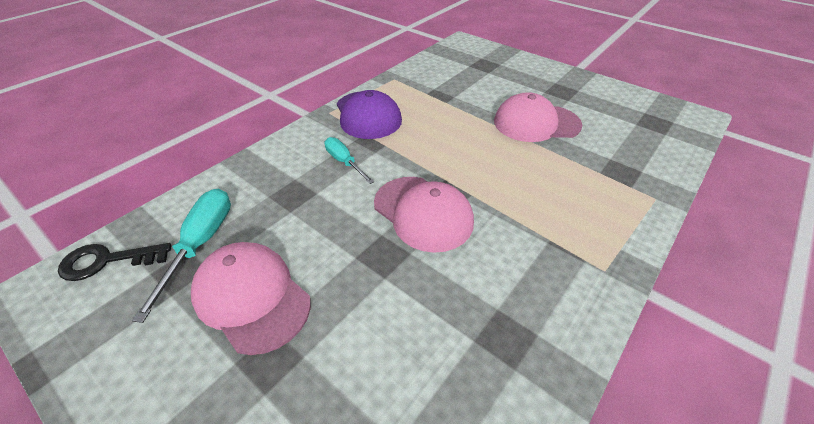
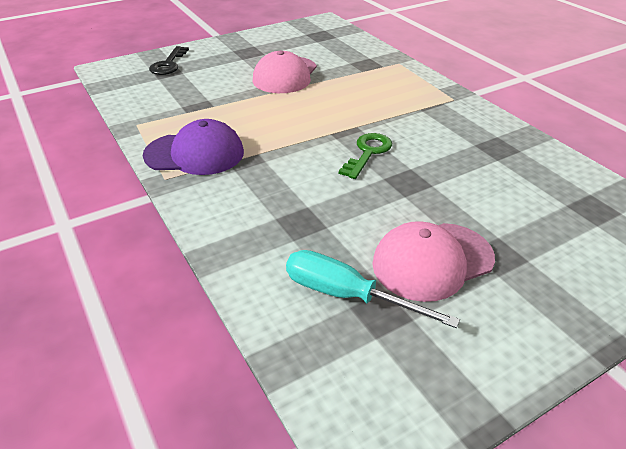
camera: 70 degrees left, 5 degrees down
black key [58,243,172,281] -> black key moved to [149,46,189,75]
turquoise screwdriver [325,137,375,184] -> none
pink cap [374,177,474,253] -> green key [339,133,392,179]

